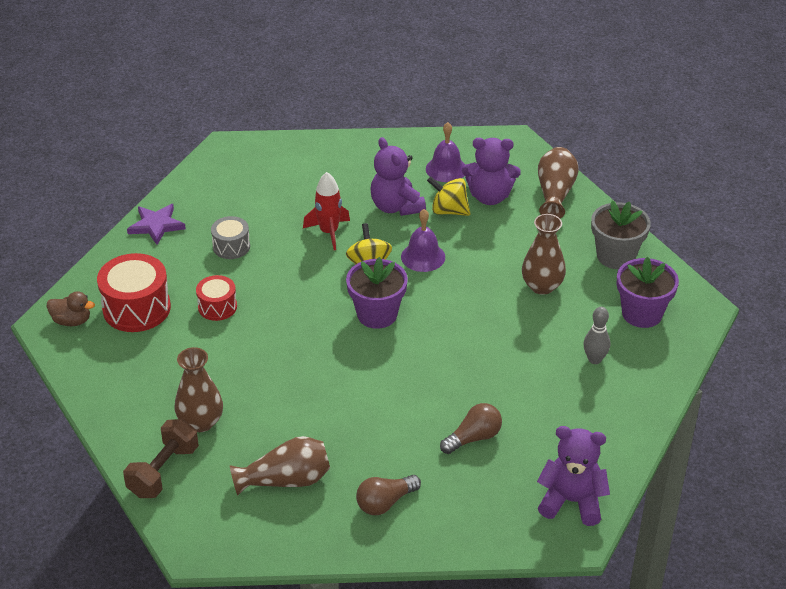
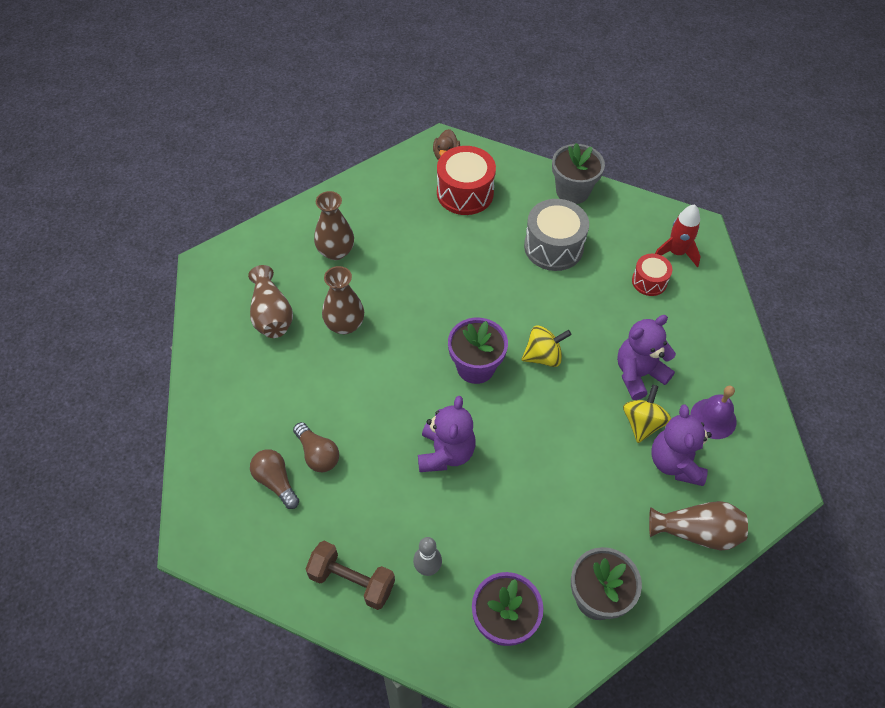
camera: 85 degrees right, 15 degrees up
brown dumbbell [123,419,199,498] -> brown dumbbell moved to [306,541,395,610]
purple star [127,204,186,245] -> grey flower pot [552,143,605,204]
red drum [196,275,237,321] -> red drum moved to [632,254,673,296]
grey drum [211,216,250,259] -> grey drum [524,199,589,271], size x1.73
red rocket [303,172,350,250] -> red rocket moved to [655,204,701,267]
brown light bulb [356,475,421,515] -> brown light bulb moved to [250,449,299,509]
purple bell [401,209,445,272] -> none
brown vase [522,214,566,295] -> brown vase moved to [322,266,364,334]
purple teddy bear [537,426,610,526] -> purple teddy bear moved to [418,396,476,472]

